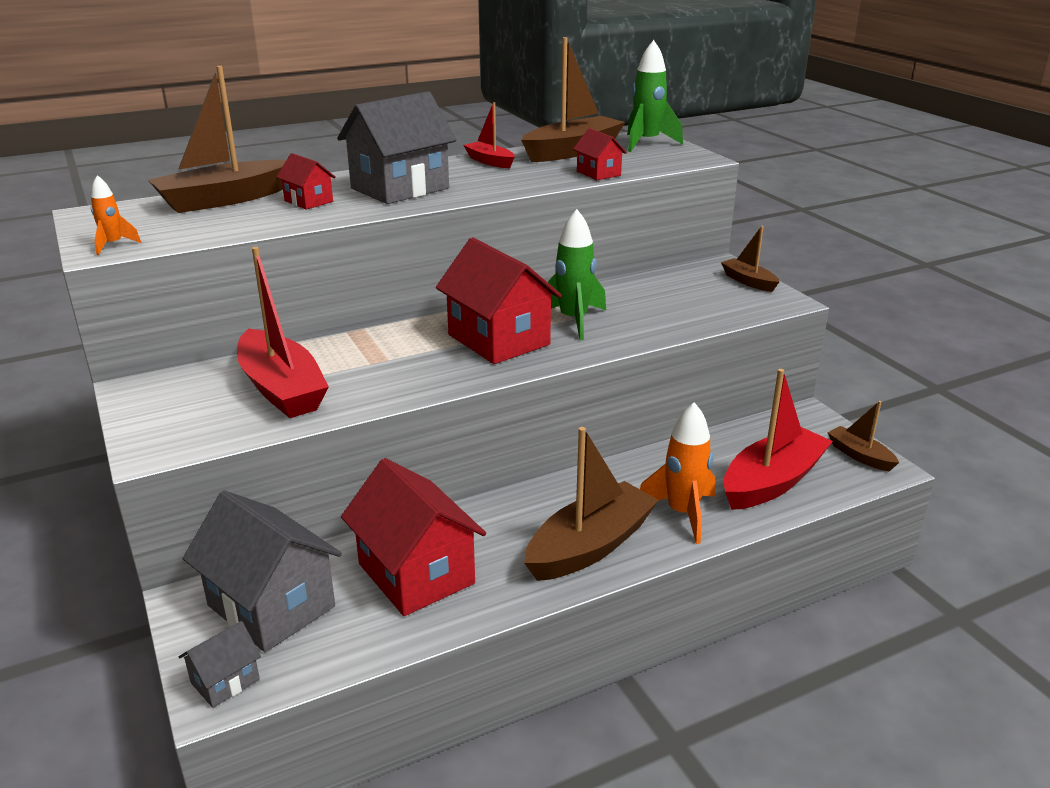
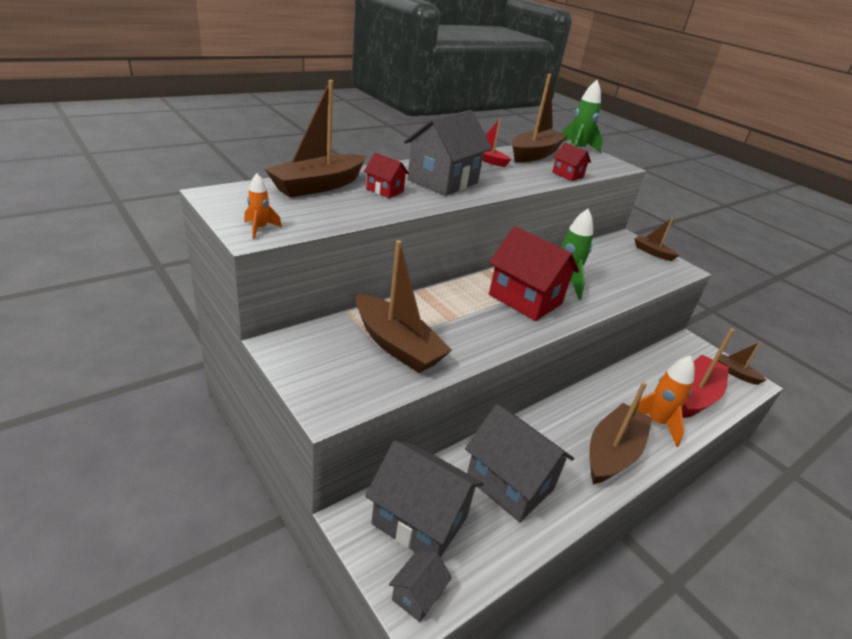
camera: 15 degrees left, 5 degrees up
red boat [237,247,329,418] -> brown boat [356,240,452,373]
red house [341,458,486,616] -> grey house [465,404,574,522]

